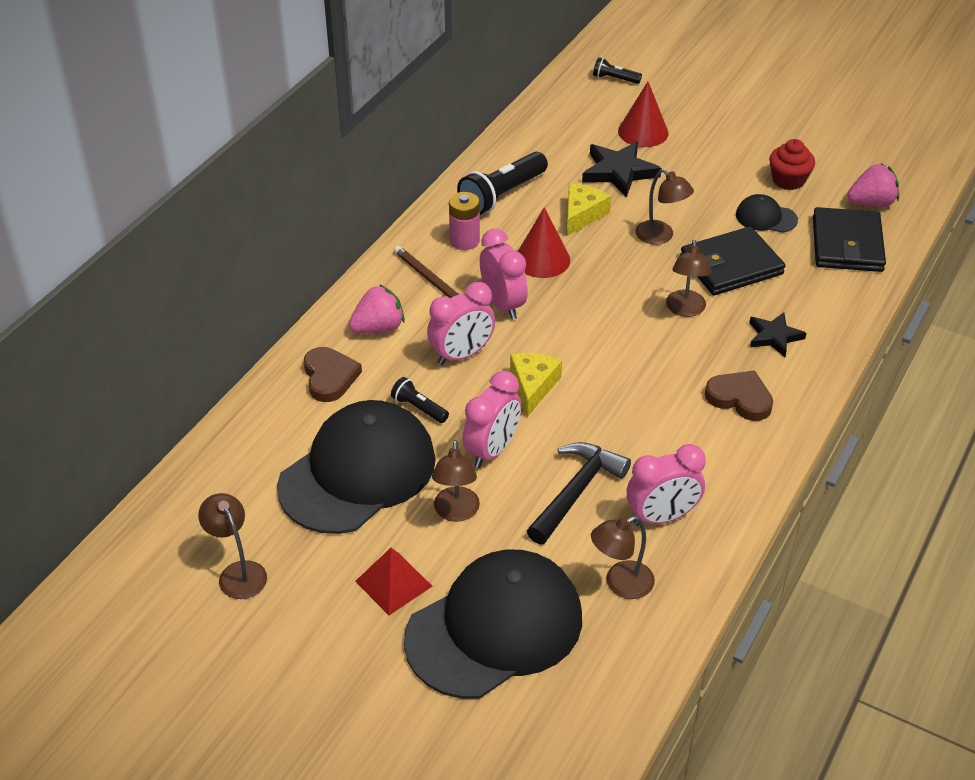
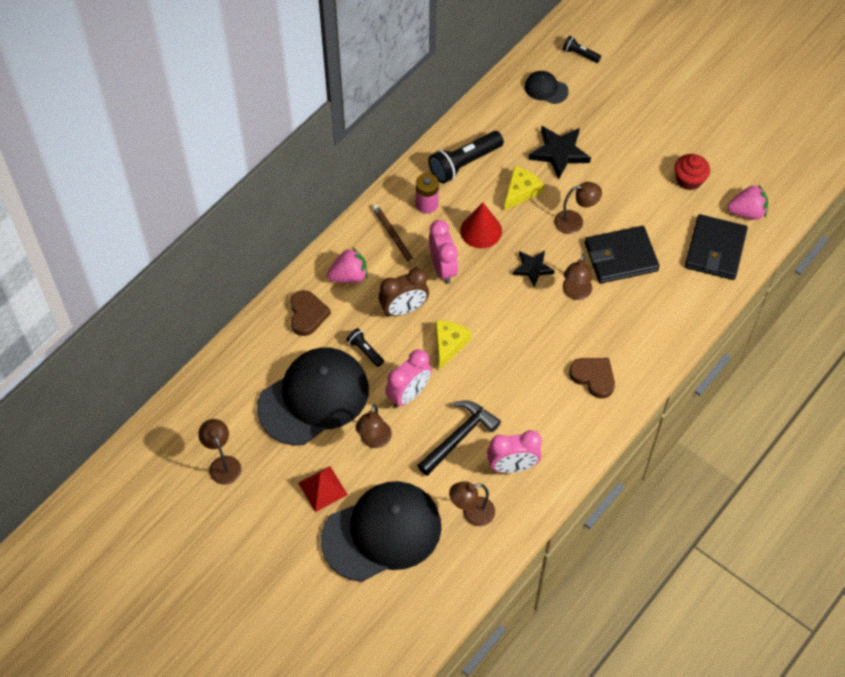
camera: 10 degrees right, 15 degrees up
pink clock [427,282,495,365] -> brown clock [379,268,429,317]
red cone [618,82,669,147] -> none
brown lamp [635,169,694,245] -> brown lamp turned 60 degrees counterclockwise [554,182,602,234]
black cap [736,194,798,233] -> black cap moved to [525,71,569,104]
black star [749,312,806,357] -> black star moved to [513,250,555,287]

